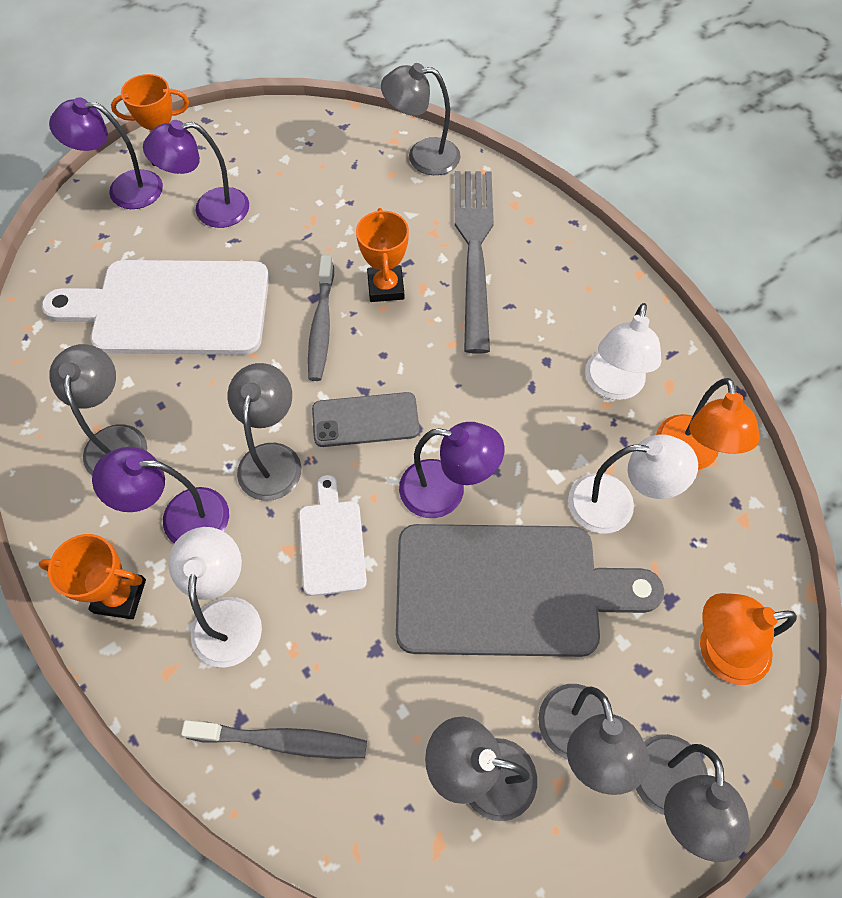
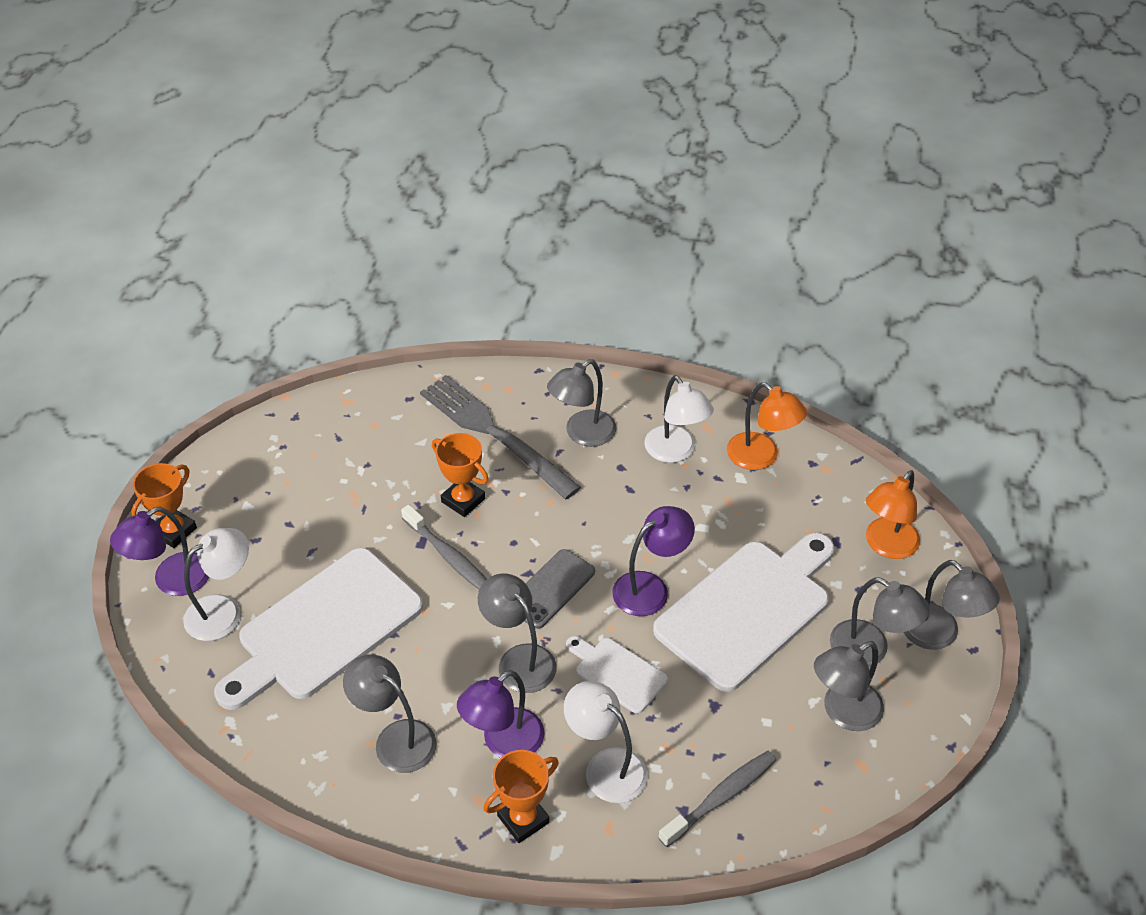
camera: 45 degrees left, 15 degrees down
purple lamp [143,120,249,228] -> none
grey lamp [381,63,460,175] -> grey lamp moved to [547,359,617,447]
grey cutting board [396,524,664,657] -> white cutting board [653,533,835,692]
white lamp [568,434,698,534] -> white lamp moved to [183,528,249,641]

